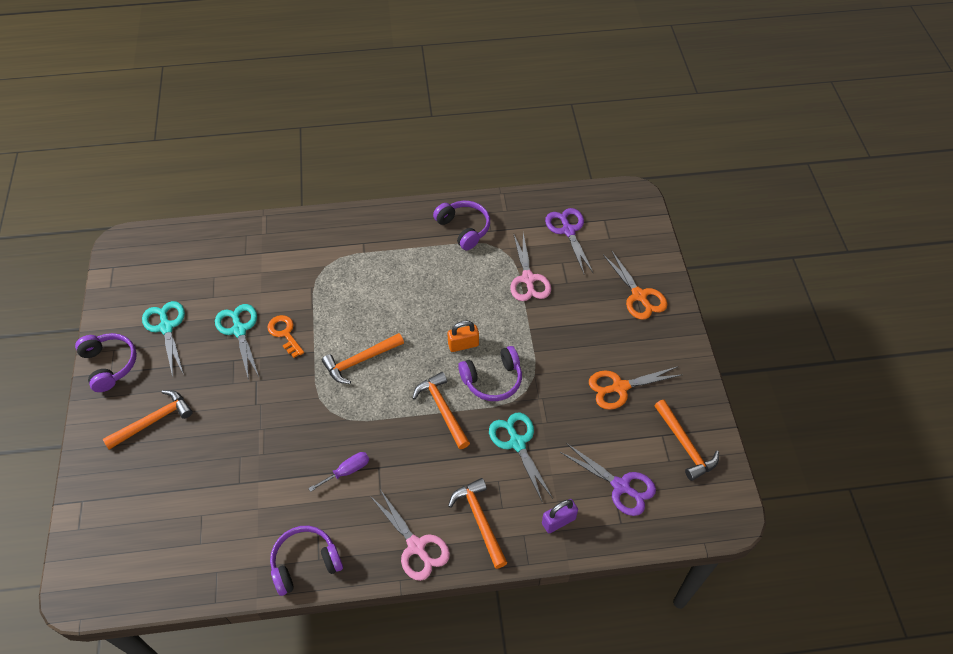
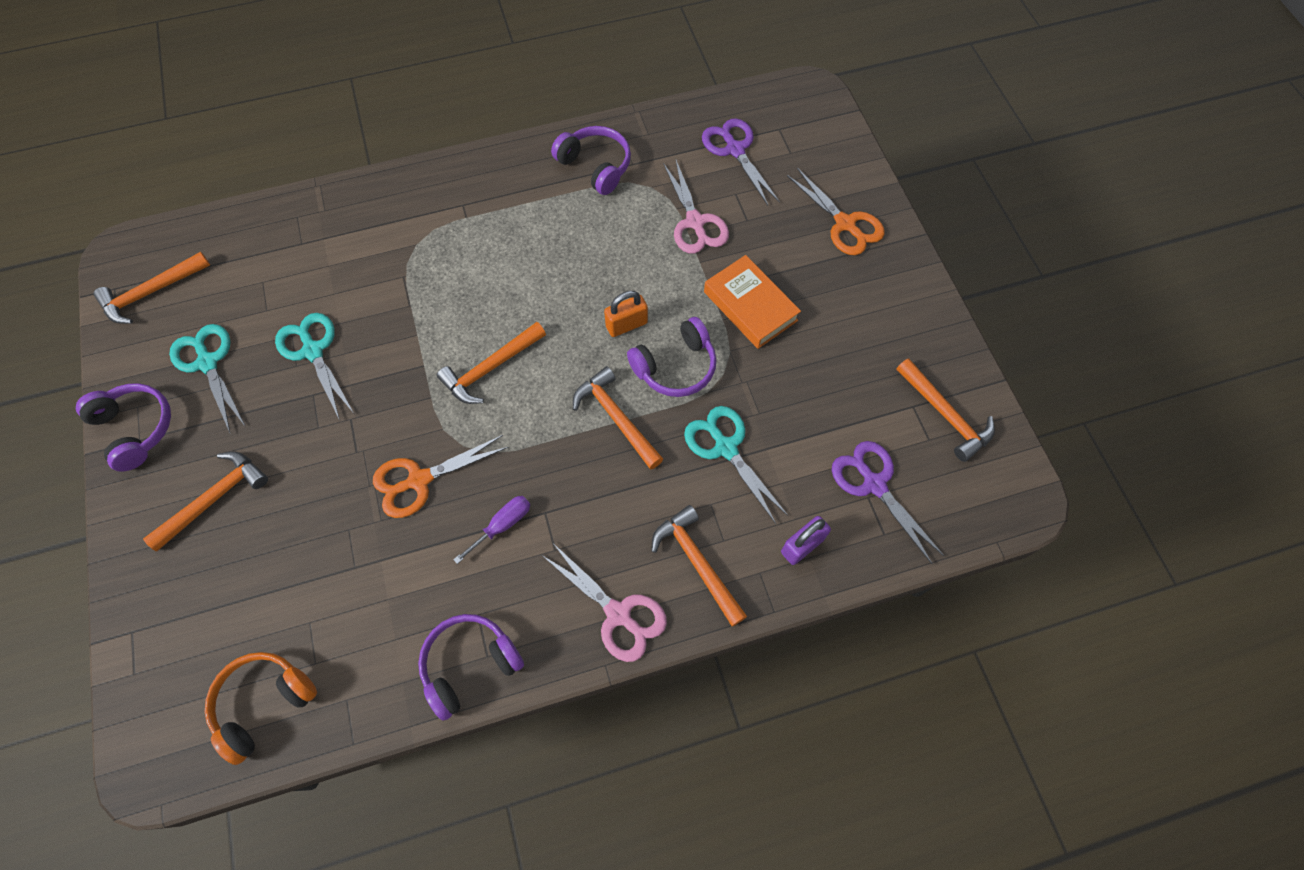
camera: 10 degrees left, 10 degrees up
orange key [267,315,304,358] -> none
purple scissors [560,443,656,516] -> purple scissors turned 150 degrees counterclockwise [832,441,944,564]
orange scissors [589,367,681,410] -> orange scissors moved to [373,435,509,518]
none -> orange hammer [94,252,210,324]
none -> orange headphones [205,652,317,765]
none -> orange book [704,255,801,349]

